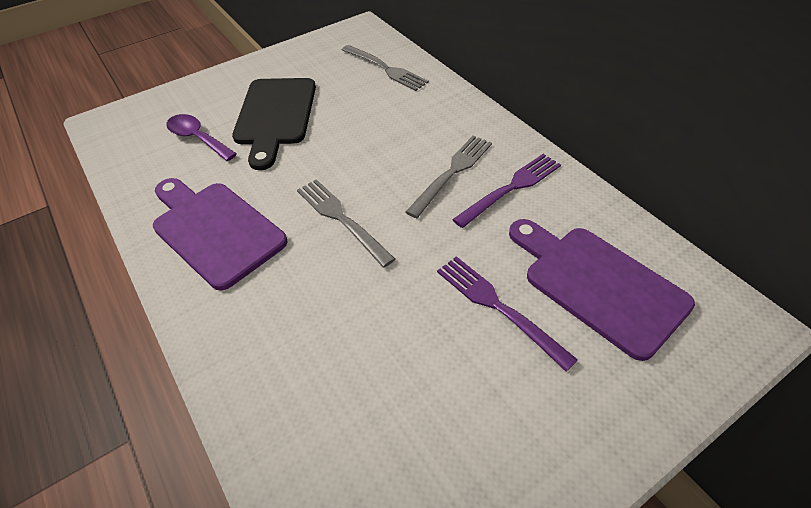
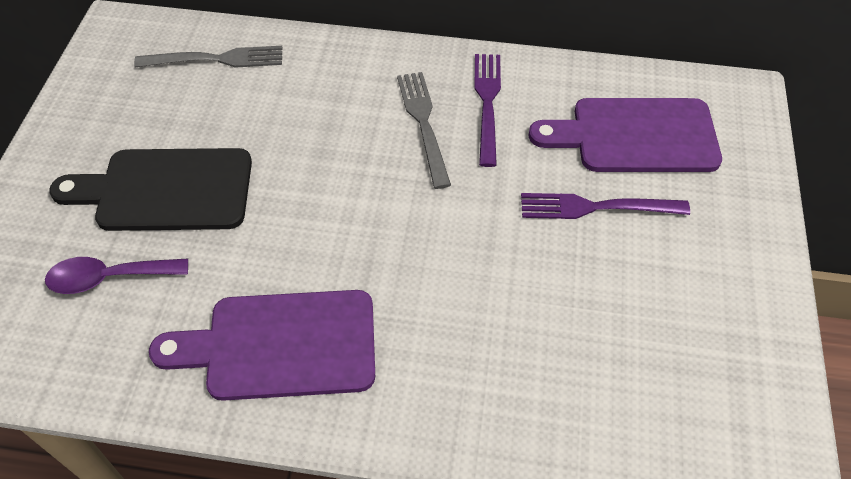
camera: 50 degrees left, 5 degrees up
black cutting board [232,78,316,170] -> black cutting board turned 135 degrees clockwise [49,148,252,231]
grey fork [297,179,395,267] -> none

